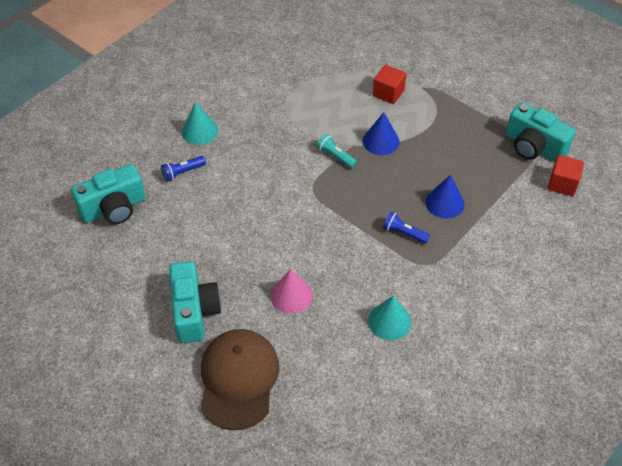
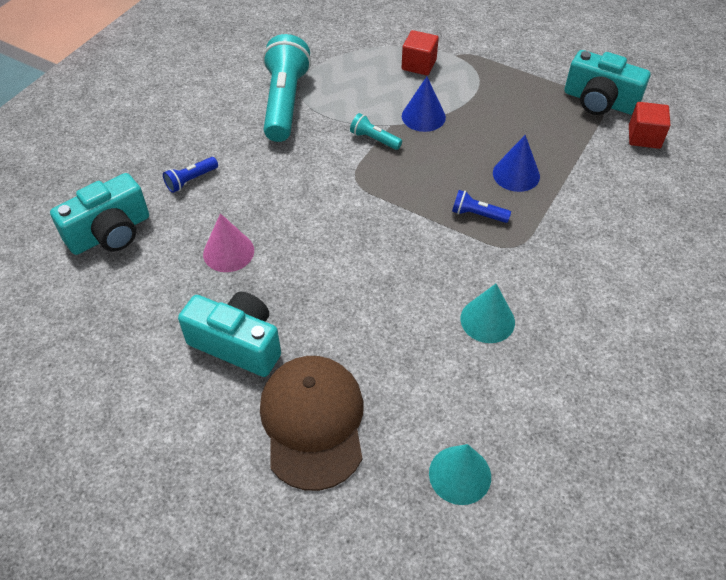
camera: 10 degrees left, 0 degrees up
turquoise camera [169,261,221,343] -> turquoise camera turned 45 degrees counterclockwise [178,292,281,377]
turquoise cone [182,102,218,145] -> turquoise cone moved to [429,444,491,505]
pink cone [271,269,313,314] -> pink cone moved to [203,213,254,272]
none -> turquoise flashlight [263,34,311,142]

